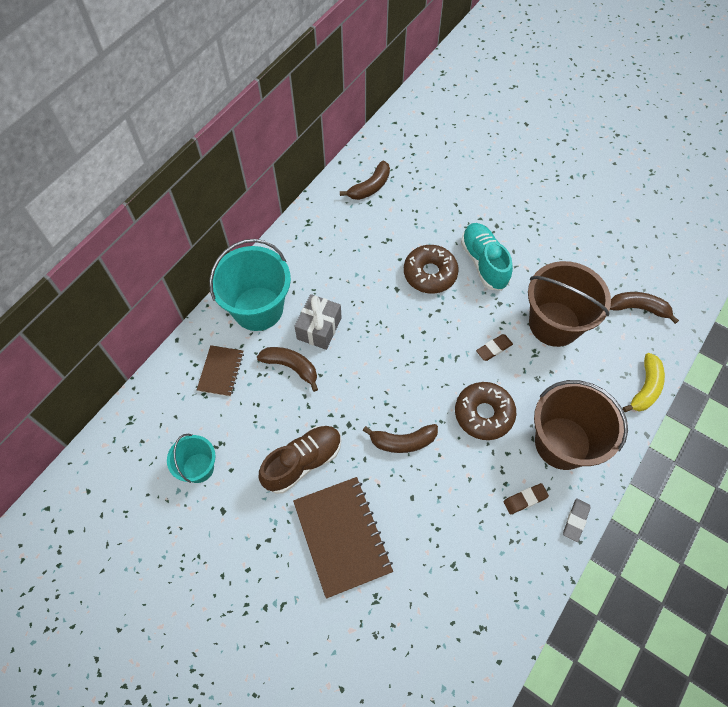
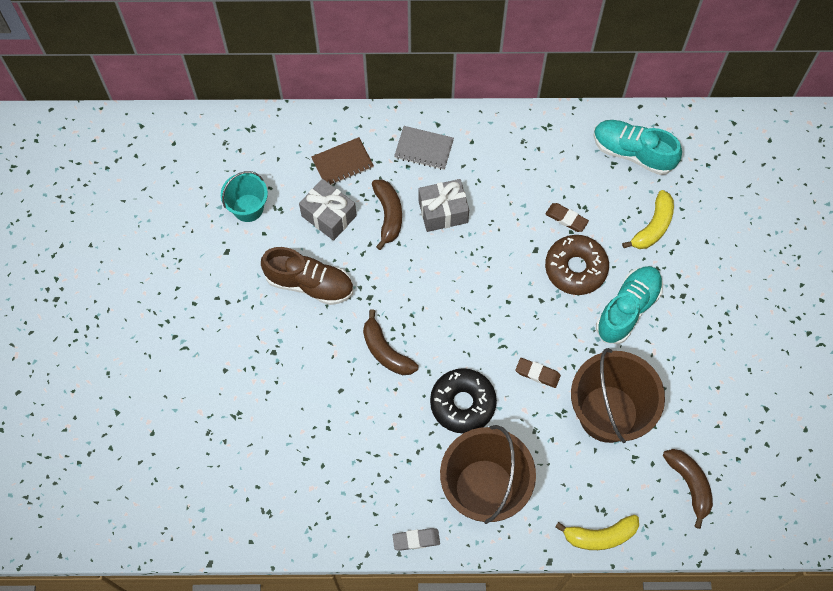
camera: 55 degrees right, 5 degrees up
turquoise bucket [209,239,291,331] -> grey notebook [394,126,454,170]
brown notebook [293,477,393,599] -> none
brown banana [340,160,390,200] -> turquoise shoe [593,120,682,175]
brown donut [455,382,516,440] -> black donut [430,368,497,434]
brown eraser [503,483,549,514] -> brown eraser moved to [546,203,589,232]
none -> grey gift [299,179,357,241]
none -> yellow banana [622,190,674,249]

